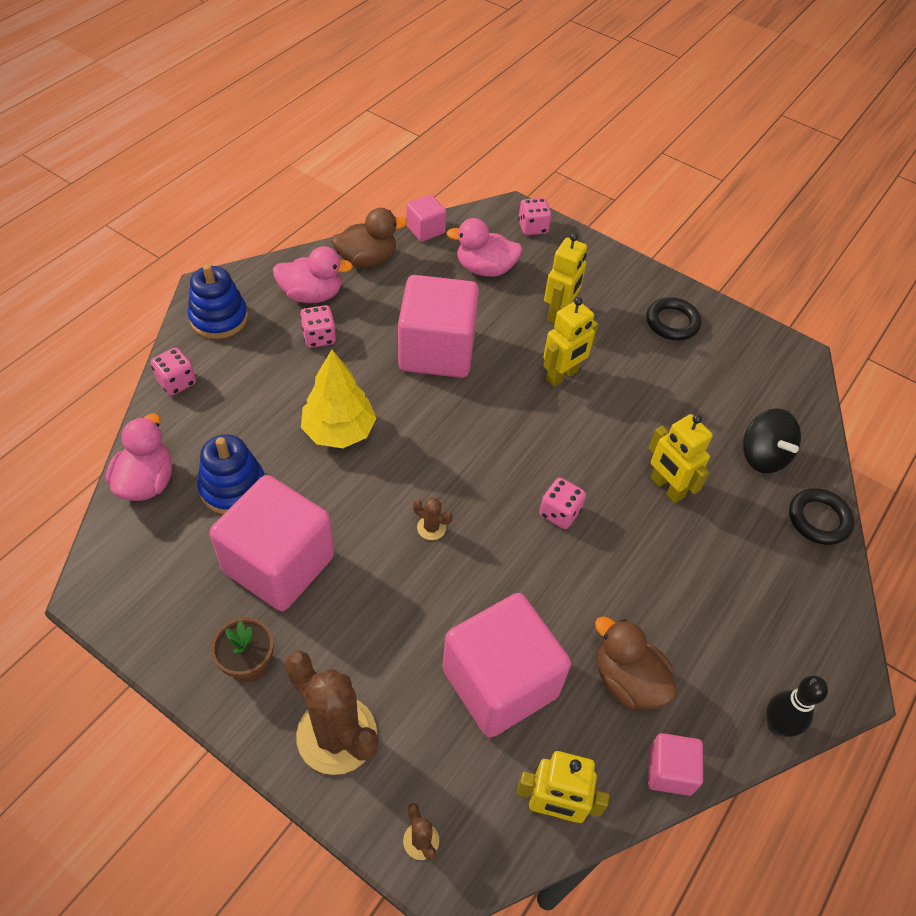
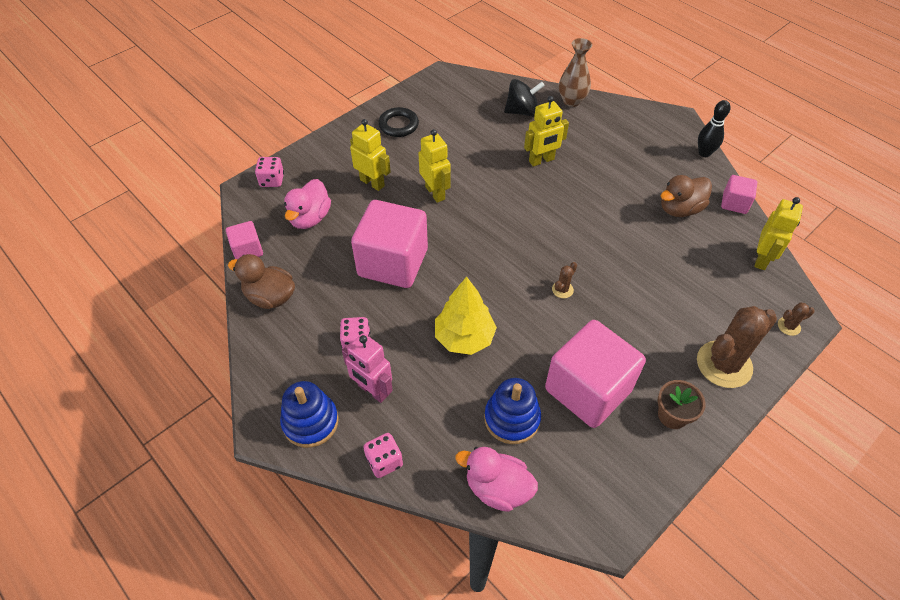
camera: 75 degrees left, 0 degrees up
pink duck [273,246,353,303] -> none
brown duck [332,208,407,267] -> brown duck turned 60 degrees counterclockwise [228,254,295,309]
pink cube [442,593,571,738] -> none
pink dice [539,478,586,529] -> none
black ring [789,488,854,545] -> brown vase [559,38,592,107]
none -> pink robot [342,333,393,403]

